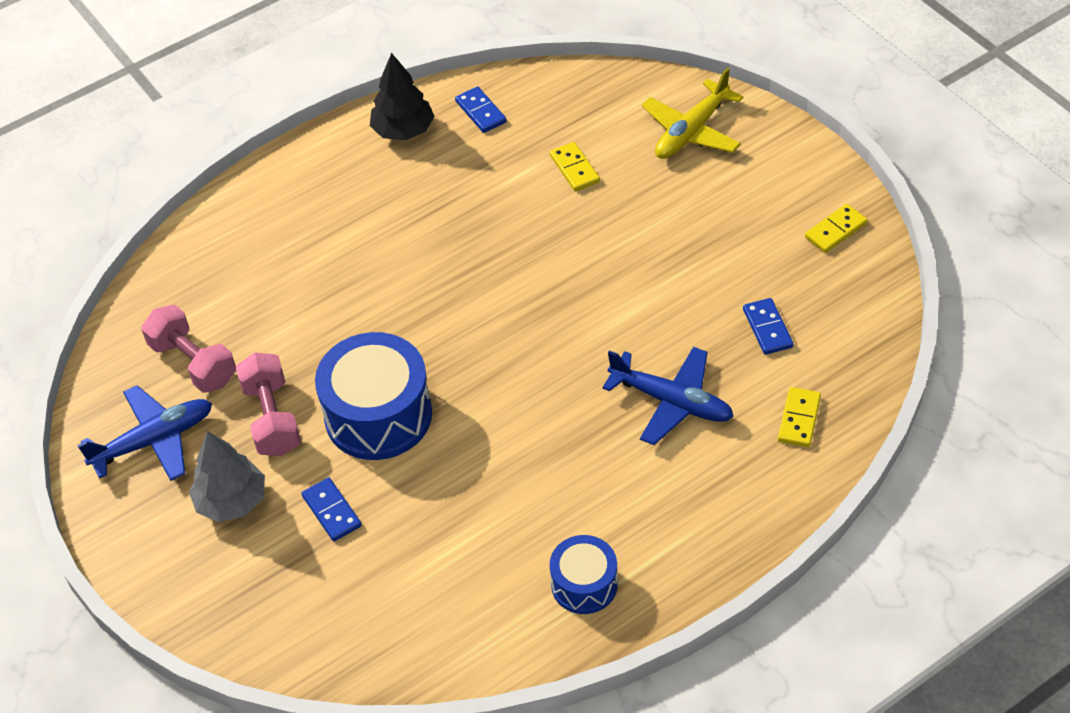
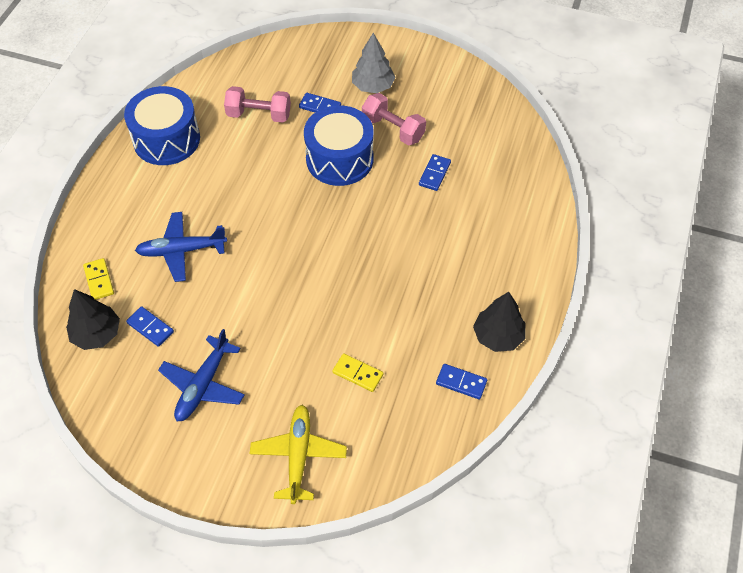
camera: 140 degrees right, 5 degrees up
blue plane [77,385,212,481] -> blue plane moved to [158,329,245,422]
pink dumbbell [141,305,236,393] -> pink dumbbell moved to [224,86,291,123]
blue drum [550,535,618,614] -> blue drum [124,86,200,165], size x1.75
yellow domino [805,204,867,253] -> none
none -> black tree [66,289,120,350]
none -> blue domino [419,154,451,191]

